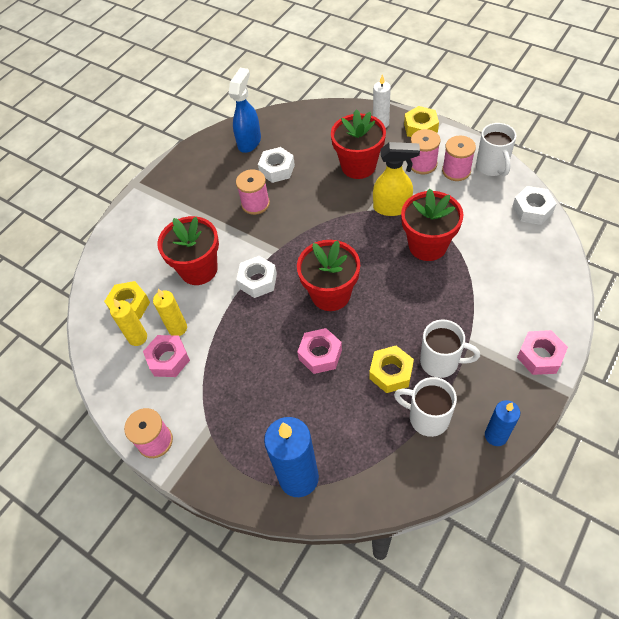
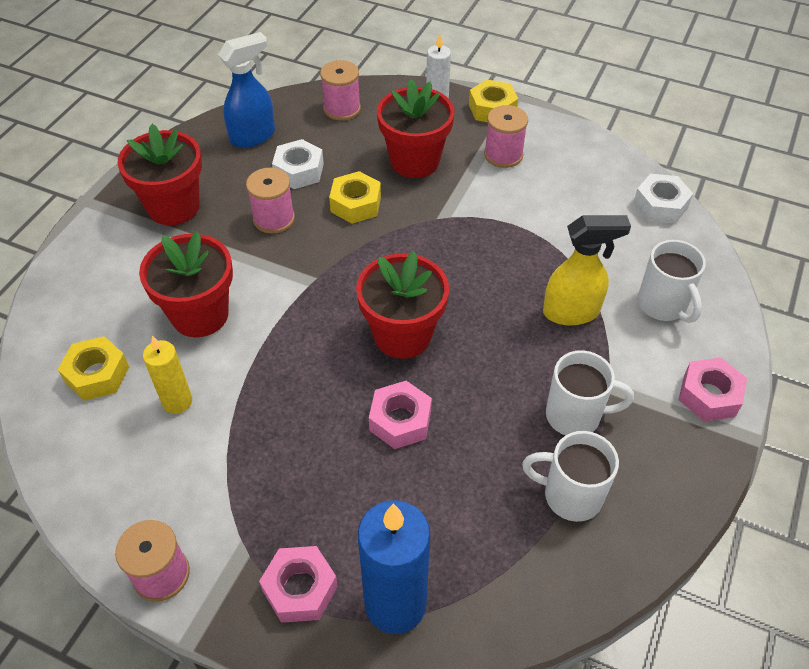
camera: 15 degrees left, 5 degrees down
yellow candle [110,299,147,346] -> none
pink nut [143,335,190,377] -> pink nut moved to [259,546,338,623]
blue spray bottle [228,68,261,153] -> blue spray bottle turned 45 degrees clockwise [218,32,275,148]
white nut [236,256,277,298] -> none
yellow nut [369,346,414,393] -> yellow nut moved to [329,171,381,224]
yellow spray bottle [373,142,420,216] -> yellow spray bottle moved to [543,215,631,326]
red flower pot [401,188,464,261] -> red flower pot moved to [118,124,202,225]
pink spool [442,136,476,181] -> pink spool moved to [320,60,361,120]
white mug [476,123,516,176] -> white mug moved to [638,240,706,323]
blue candle [485,400,520,446] -> none

